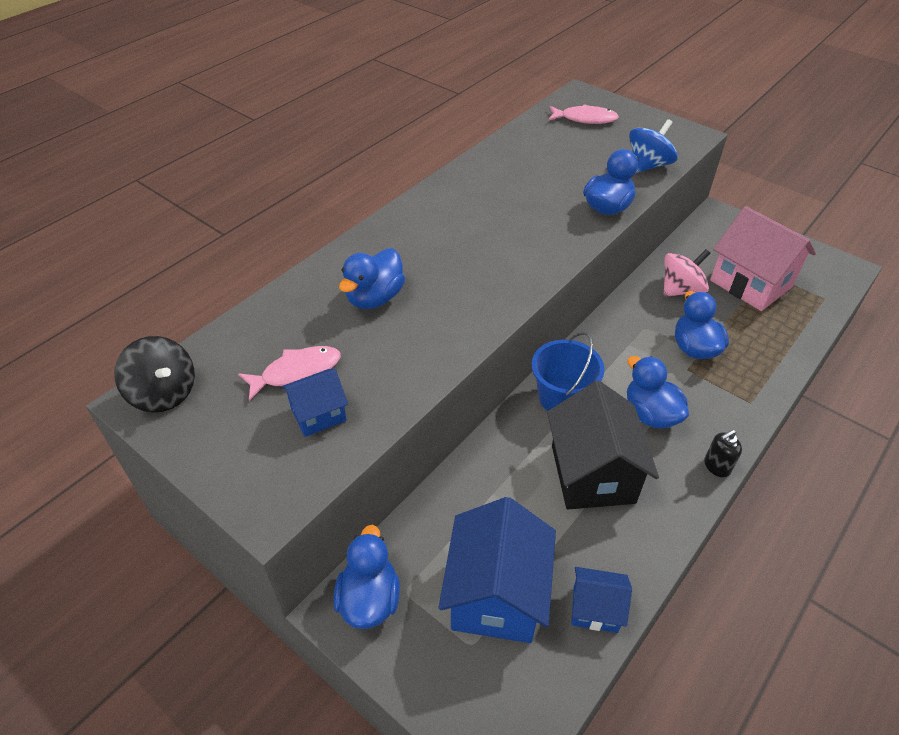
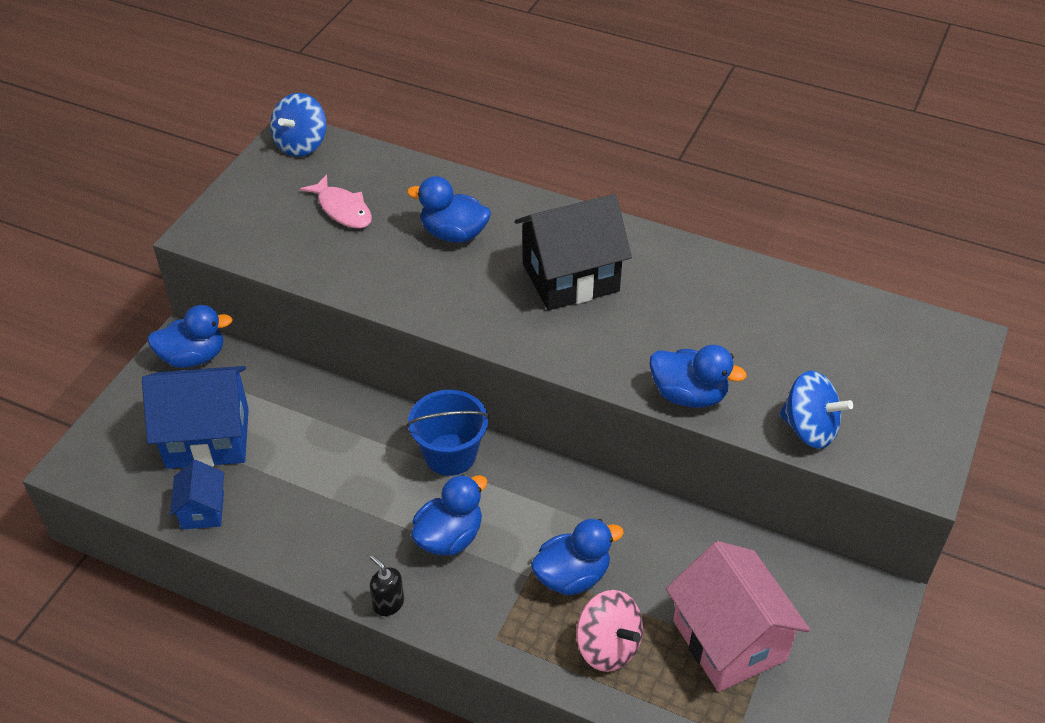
camera: 75 degrees right, 0 degrees up
black spinning top [114,336,195,413] -> blue spinning top [270,93,327,157]
blue house [281,369,348,437] -> none
black house [547,381,659,509] -> black house moved to [515,194,632,310]
pink fish [549,104,619,124] -> none
pink spinning top [663,249,710,297] -> pink spinning top moved to [576,590,643,672]
pink house [710,206,816,311] -> pink house turned 60 degrees counterclockwise [666,541,810,692]

